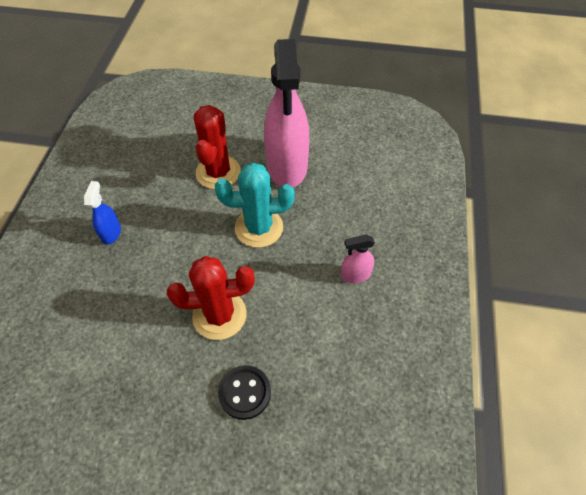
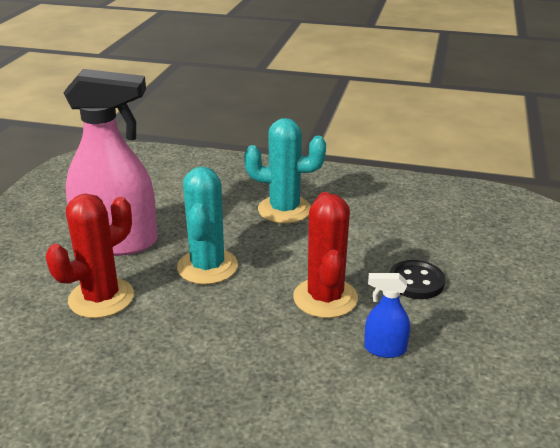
camera: 85 degrees left, 25 degrees down
blue spray bottle [84,181,121,245] -> blue spray bottle moved to [364,273,410,358]
red cactus [194,105,241,189] -> red cactus turned 60 degrees counterclockwise [46,193,134,318]
pink spray bottle [341,235,375,283] -> turquoise cactus [244,118,326,223]

